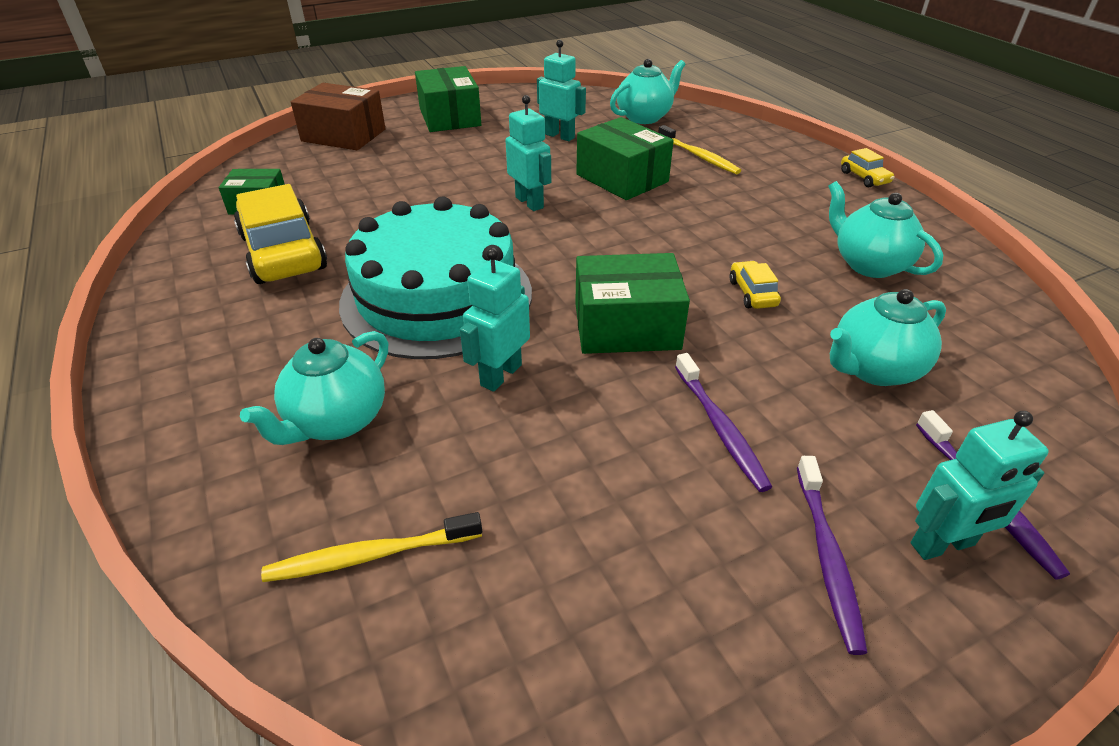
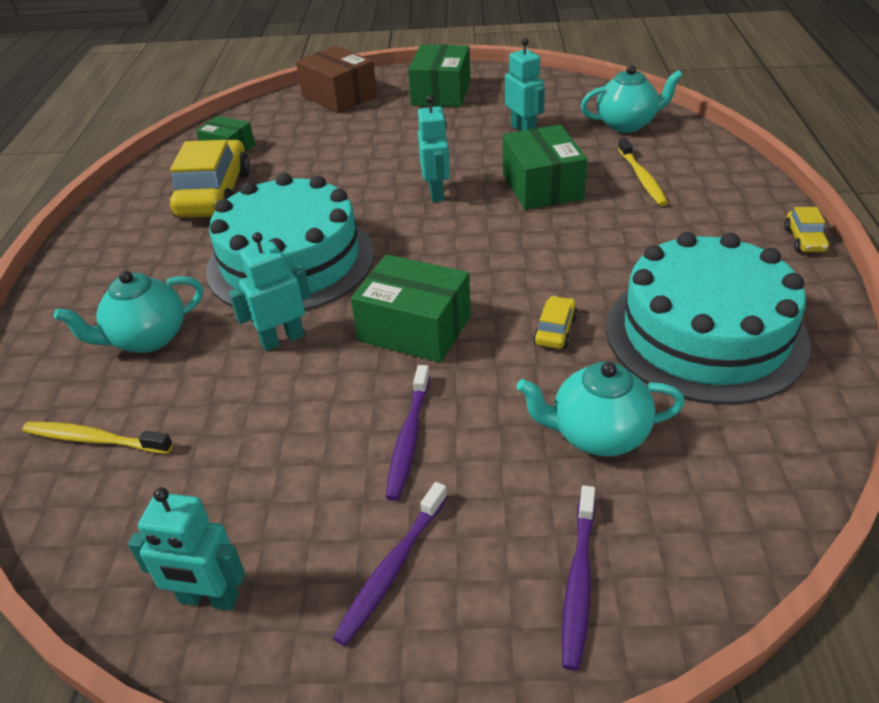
camera: 30 degrees right, 0 degrees up
turquoise teapot [828,181,943,278] -> turquoise cake [606,232,811,405]
turquoise robot [911,411,1049,560] -> turquoise robot moved to [128,487,245,611]

